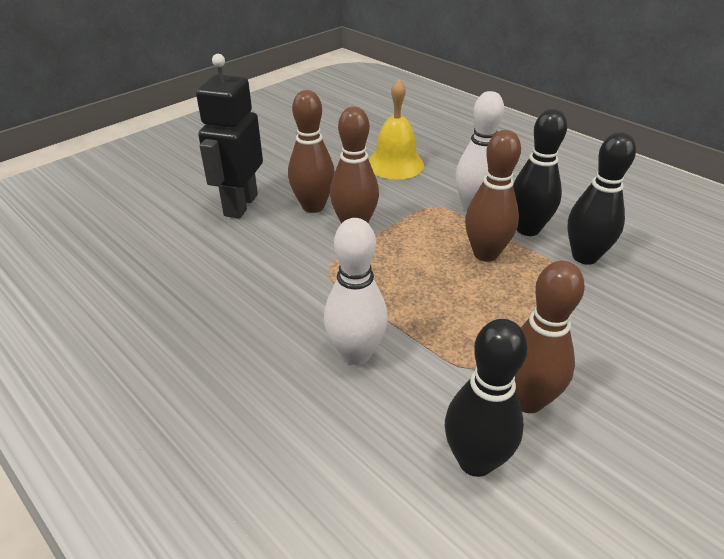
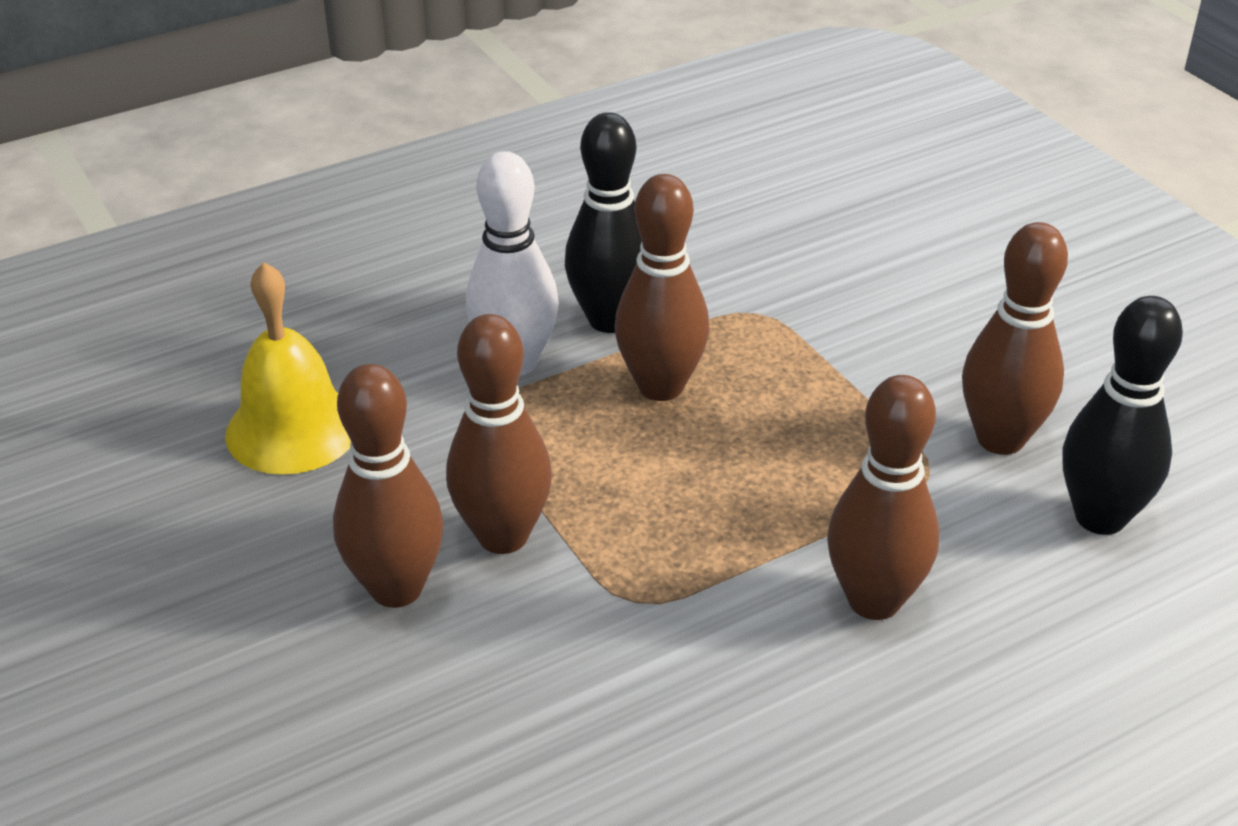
camera: 75 degrees left, 0 degrees up
black robot [196,54,263,218] -> none
white bowling pin [324,218,388,365] -> brown bowling pin [827,375,939,620]
black bowling pin [567,132,636,265] -> none

